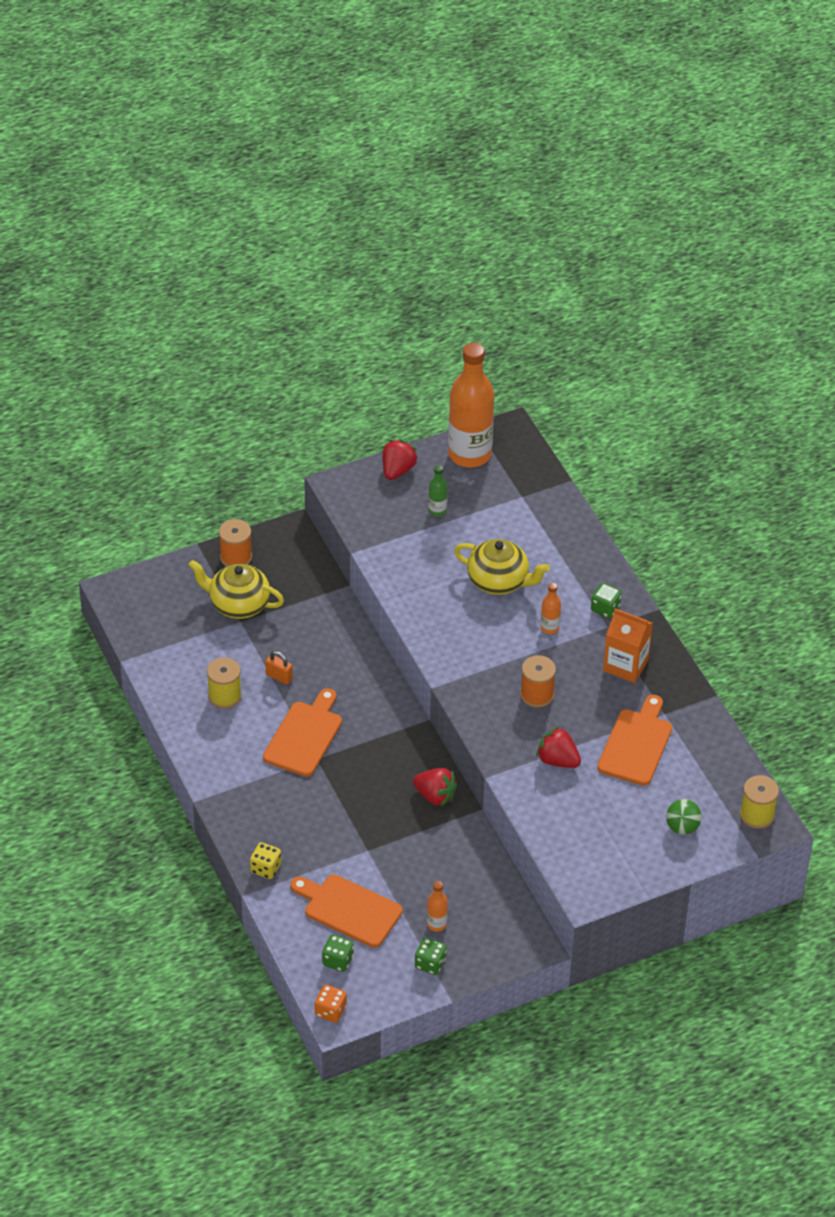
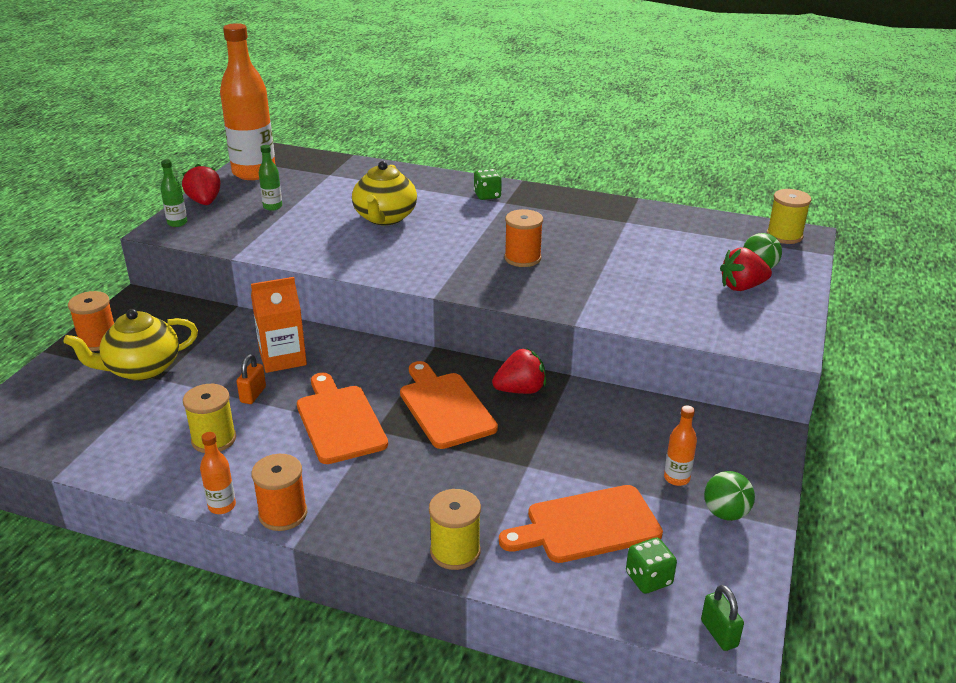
camera: 45 degrees left, 15 degrees down
yellow dice [250,842,281,879] -> yellow spool [429,489,481,570]
orange padlock [265,651,293,685] -> orange padlock turned 60 degrees counterclockwise [237,354,266,404]
orange dice [315,985,347,1023] -> green padlock [701,585,744,651]
green dice [415,937,447,975] -> green ball [704,471,755,521]
yellow teapot [454,539,550,595] -> yellow teapot turned 120 degrees clockwise [352,161,417,225]
red strawberry [536,726,581,768] -> red strawberry moved to [720,247,772,291]
orange bottle [540,583,561,634] -> orange bottle moved to [200,432,236,514]
orange cutting board [597,695,672,786] -> orange cutting board moved to [400,361,498,449]
orange carton [603,608,653,683] -> orange carton moved to [251,277,307,373]
none -> green bottle [160,160,188,227]
none -> orange spool [251,454,307,531]

